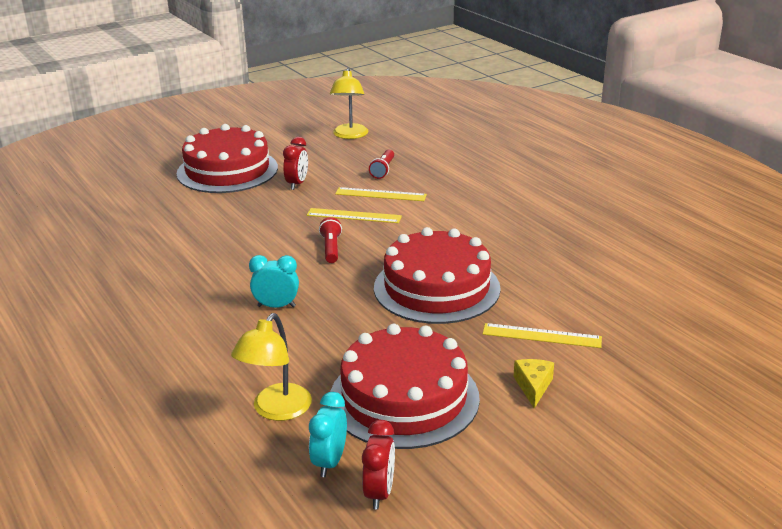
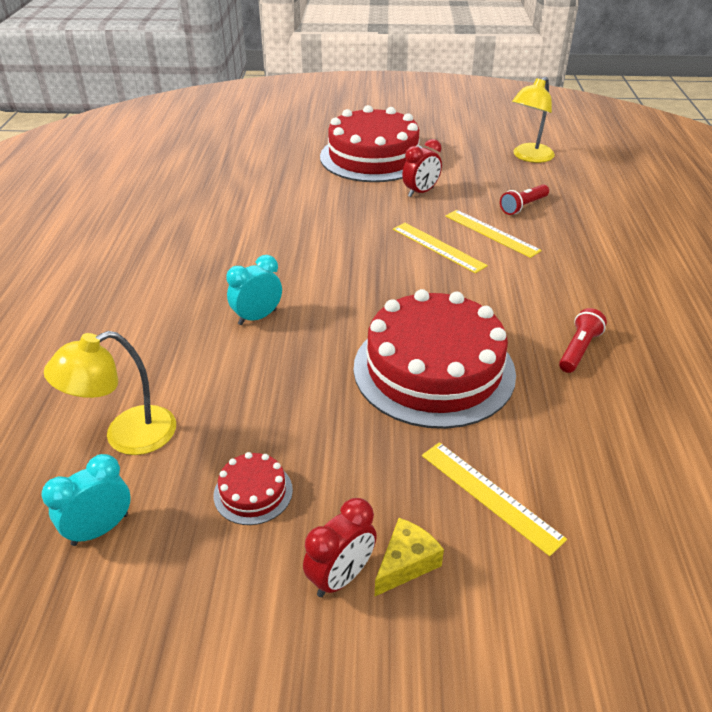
camera: 35 degrees right, 10 degrees up
turquoise clock [249,255,299,308] -> turquoise clock turned 75 degrees counterclockwise [226,255,282,325]
red flashlight [319,217,342,263] -> red flashlight moved to [559,308,607,373]
red cake [330,324,480,449] -> red cake [214,452,293,525], size x0.41
red clock [362,420,395,510] -> red clock moved to [303,498,377,597]

